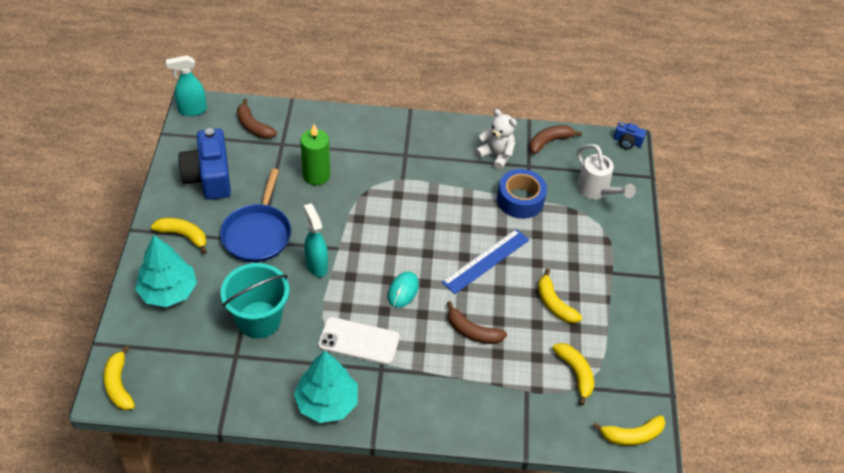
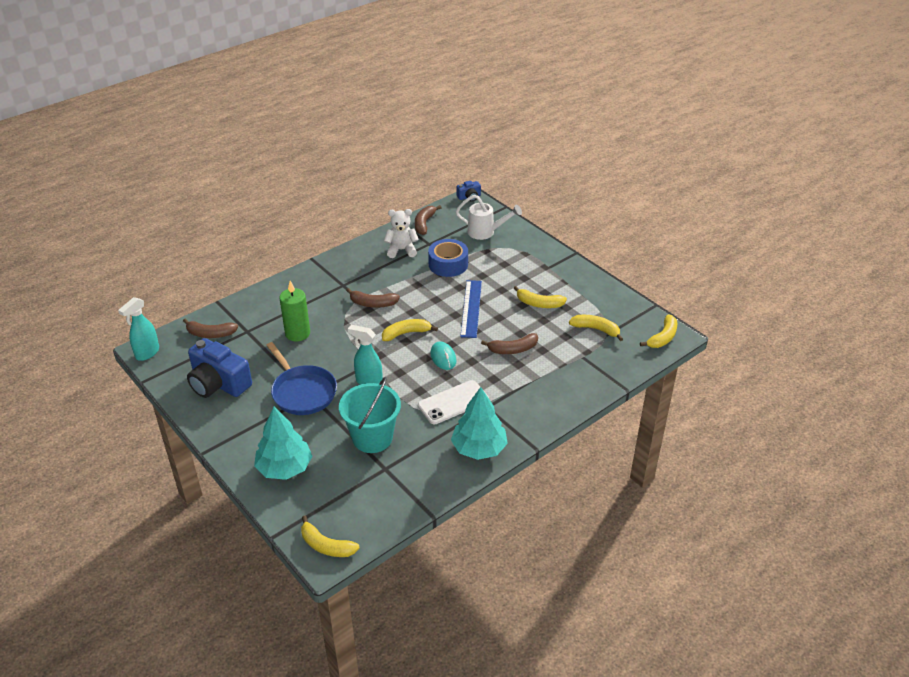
camera: 40 degrees left, 10 degrees down
yellow banana [151,218,207,254] -> yellow banana moved to [382,319,438,341]
none -> brown banana [346,288,400,308]

